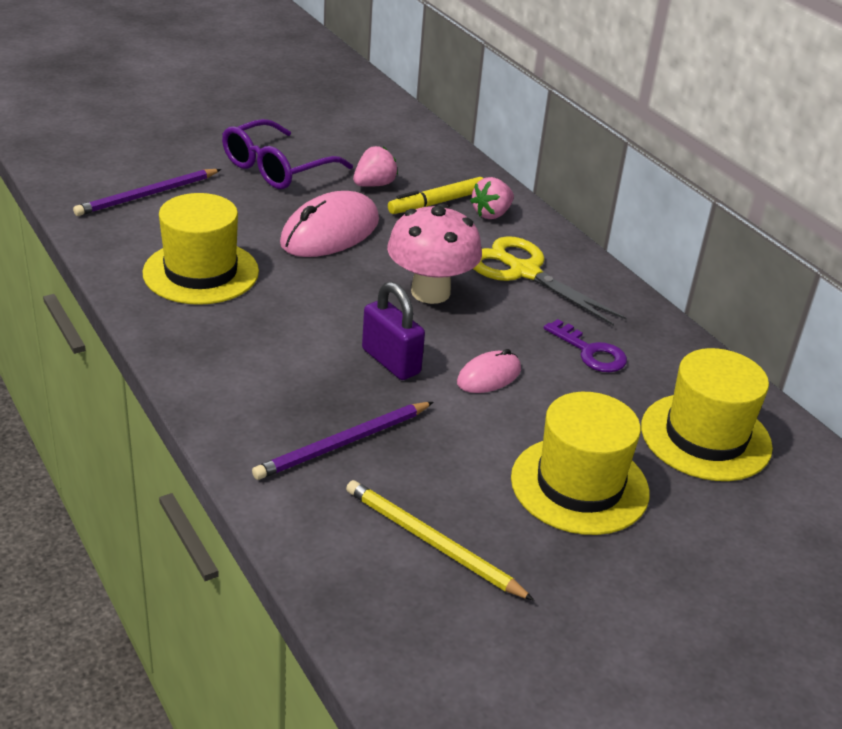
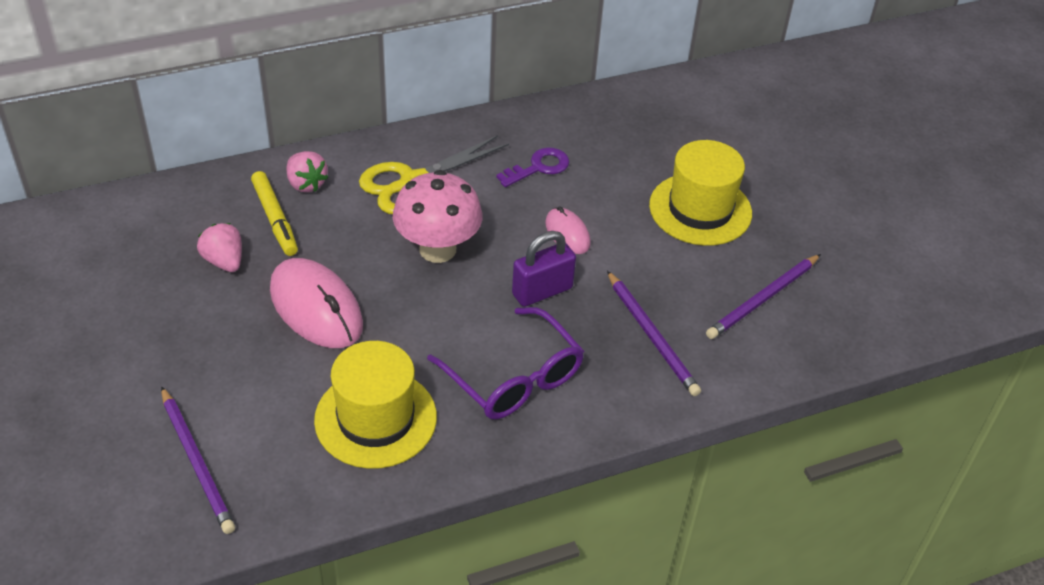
camera: 80 degrees left, 10 degrees up
purple glasses [222,119,353,189] -> purple glasses moved to [427,307,584,419]
yellow pencil [346,480,534,601] -> purple pencil [706,254,821,339]
yellow hat [641,348,773,481] -> none

